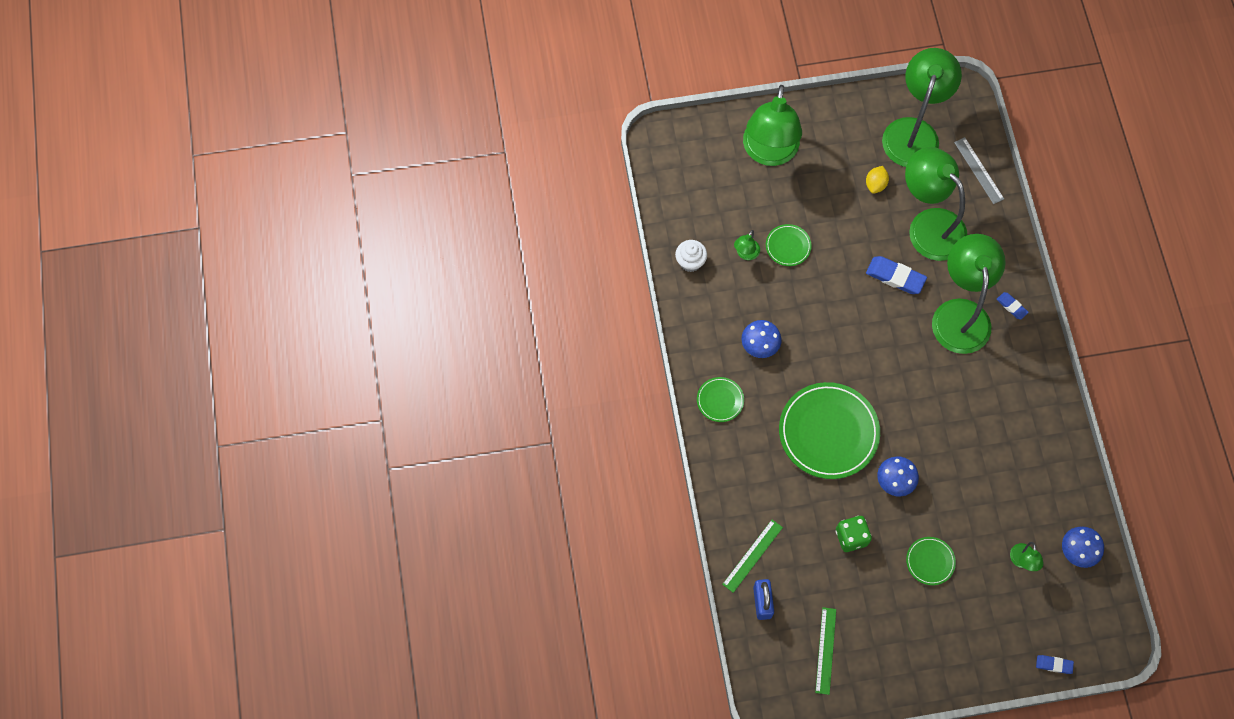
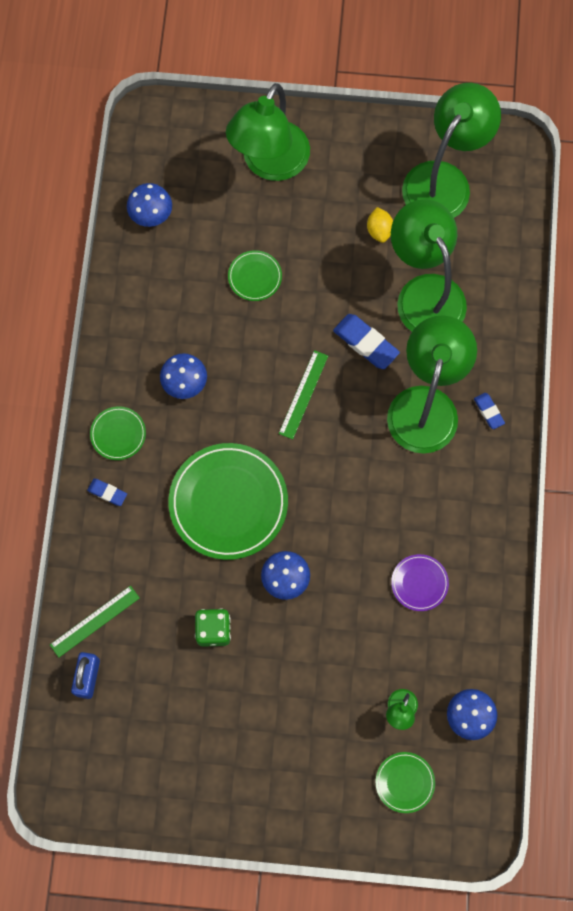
camera: 15 degrees right, 5 degrees up
white cupcake [675,240,707,272] -> none
green lamp [734,230,760,260] -> none
green ruler [815,607,836,695] -> green ruler moved to [279,350,328,439]
yellow lemon [866,166,889,194] -> yellow lemon turned 45 degrees counterclockwise [367,207,393,243]
green plate [906,537,956,585] -> green plate moved to [375,752,435,813]
grey ruler [954,137,1004,204] -> none
blue eraser [1036,655,1074,674] -> blue eraser moved to [87,479,127,506]
none -> blue mushroom [127,183,172,227]
none -> purple plate [391,554,449,611]

